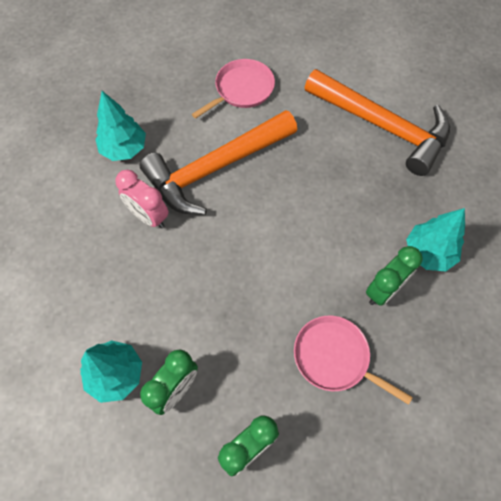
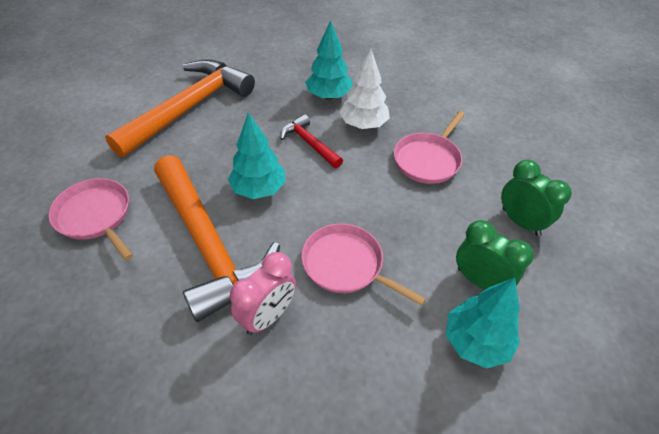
camera: 90 degrees left, 15 degrees down
turquoise tree [95,91,146,161] -> turquoise tree moved to [228,113,286,199]
green clock [366,246,422,306] -> white tree [339,49,390,129]
none -> red hammer [280,114,343,168]
none -> pink pan [301,224,426,306]

